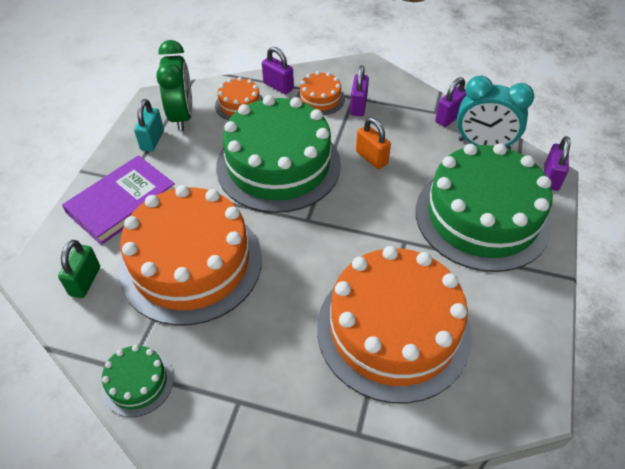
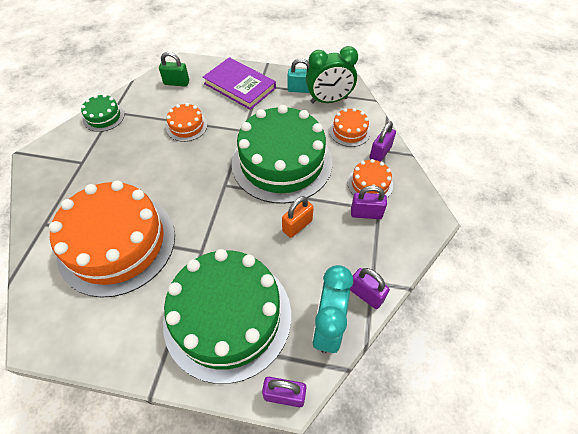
camera: 85 degrees right, 5 degrees up
orange cake [119,185,262,326] -> orange cake [166,103,207,142], size x0.44

